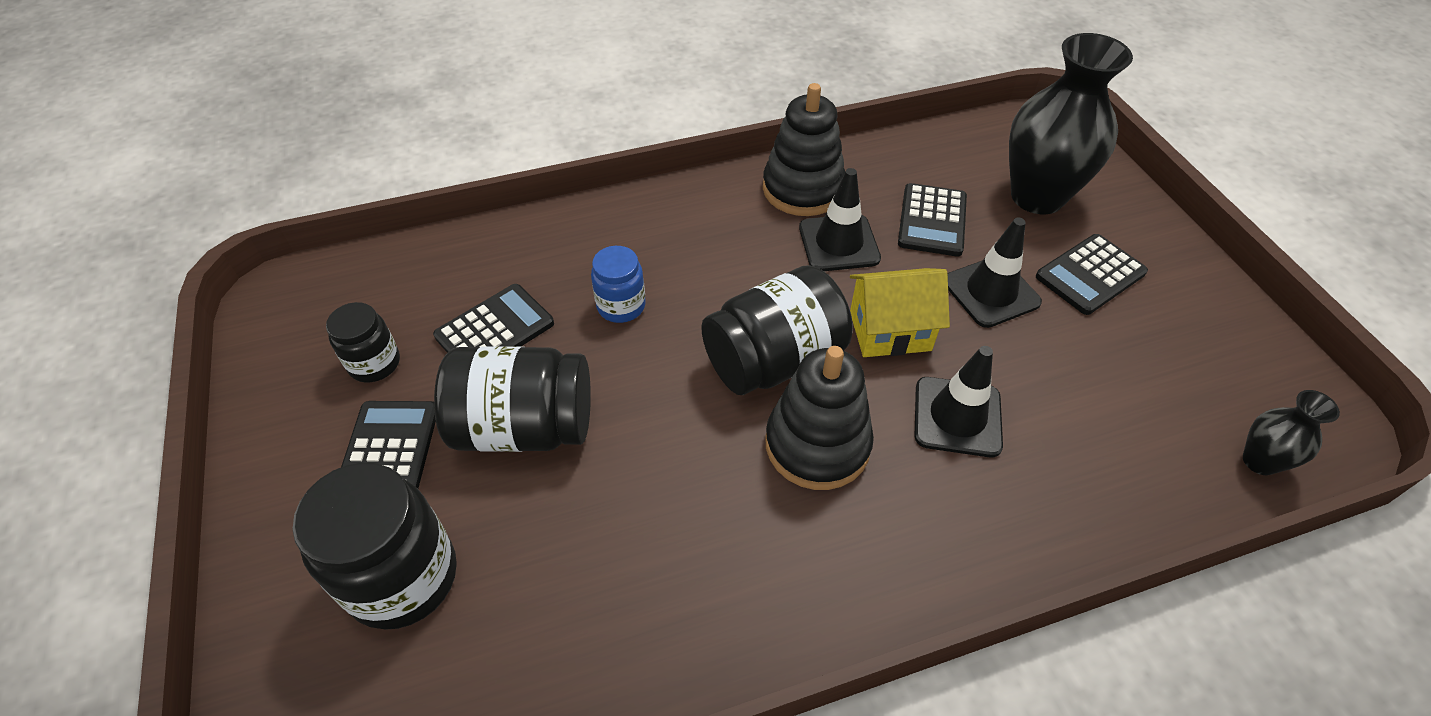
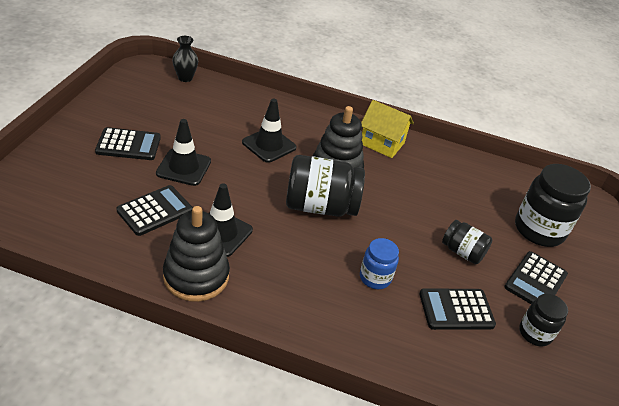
camera: 150 degrees left, 10 degrees down
black jar [434,346,591,452] -> black jar [442,220,492,264], size x0.56
yellow house [850,268,950,357] -> yellow house moved to [361,100,414,158]
black vase [1009,33,1133,214] -> none

